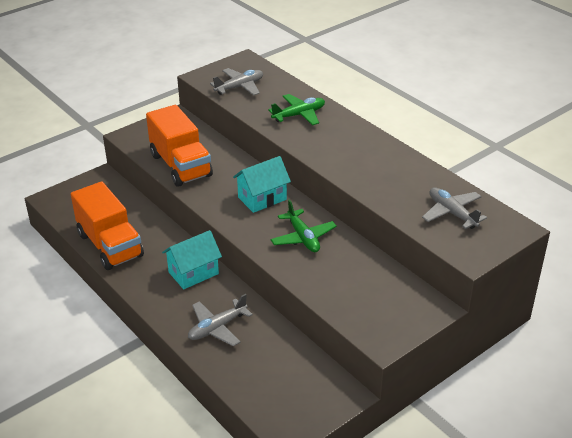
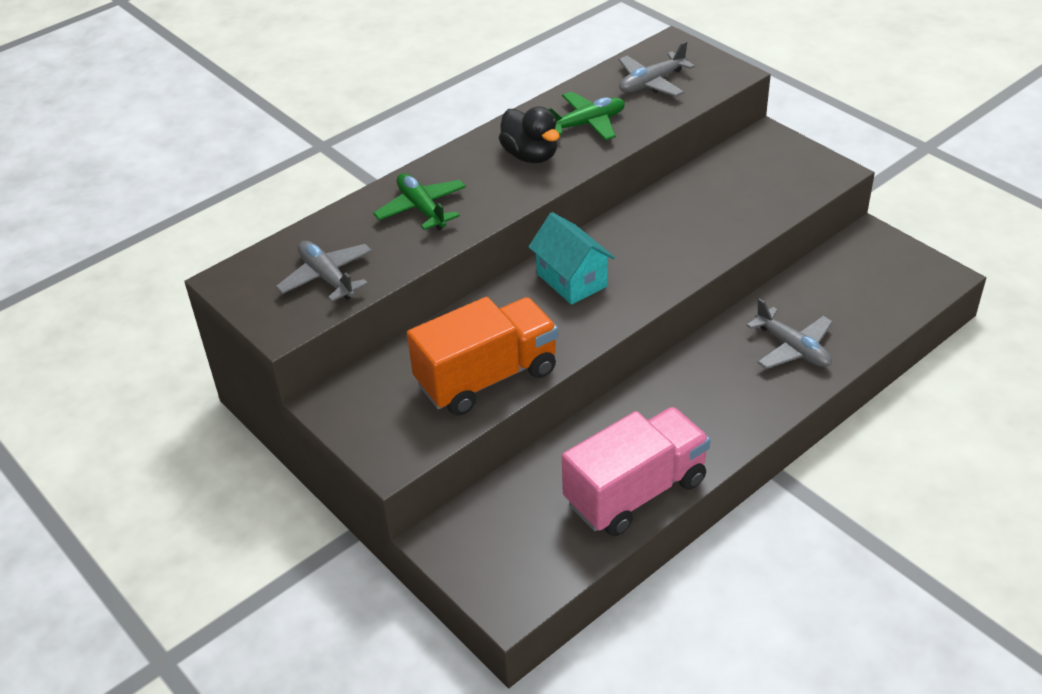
camera: 90 degrees left, 5 degrees up
orange truck [71,181,144,270] -> pink truck [562,407,711,536]
turquoise house [162,230,222,289] -> none
green plane [271,199,337,252] -> green plane moved to [548,92,625,140]
none -> black duck [499,106,560,163]

